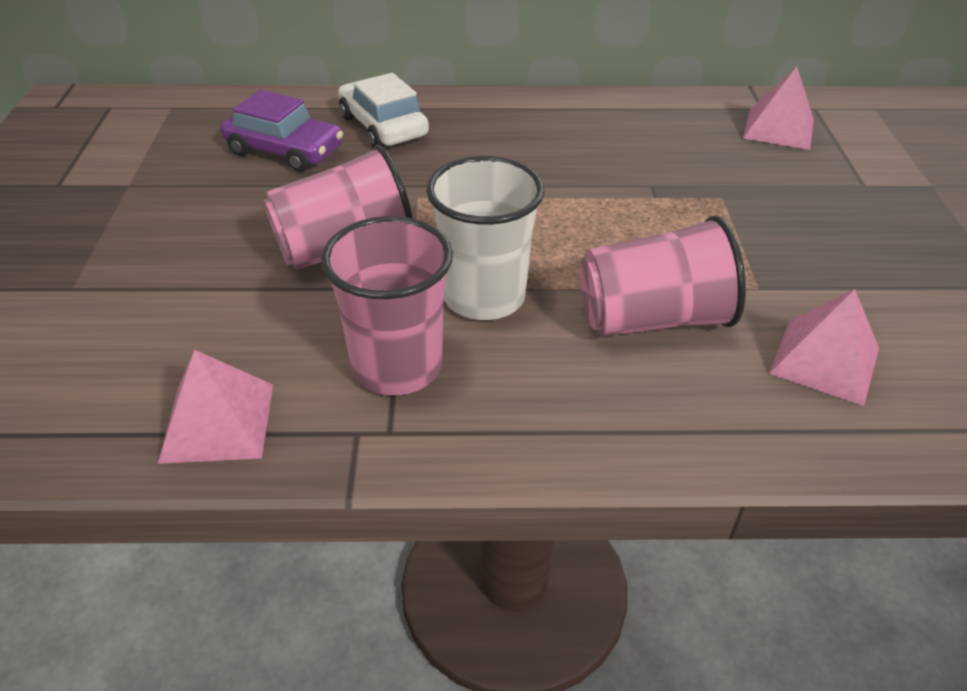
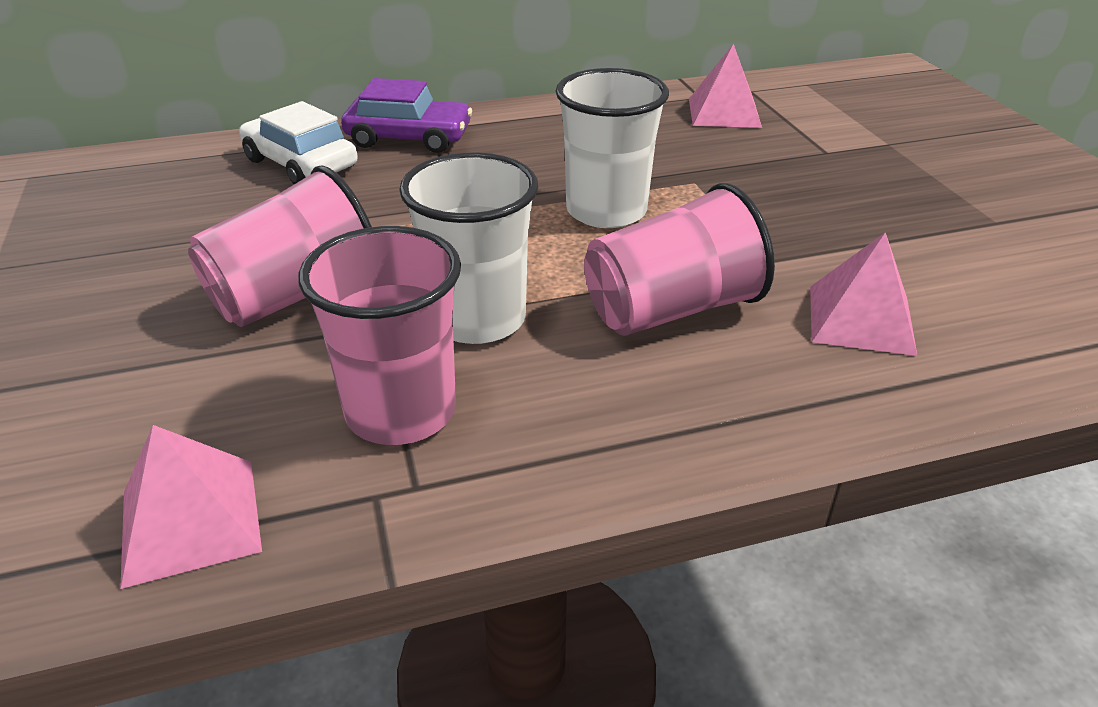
camera: 15 degrees left, 5 degrees down
purple car [221,90,343,172] -> purple car moved to [341,78,472,153]
none -> white cup [556,68,669,228]

